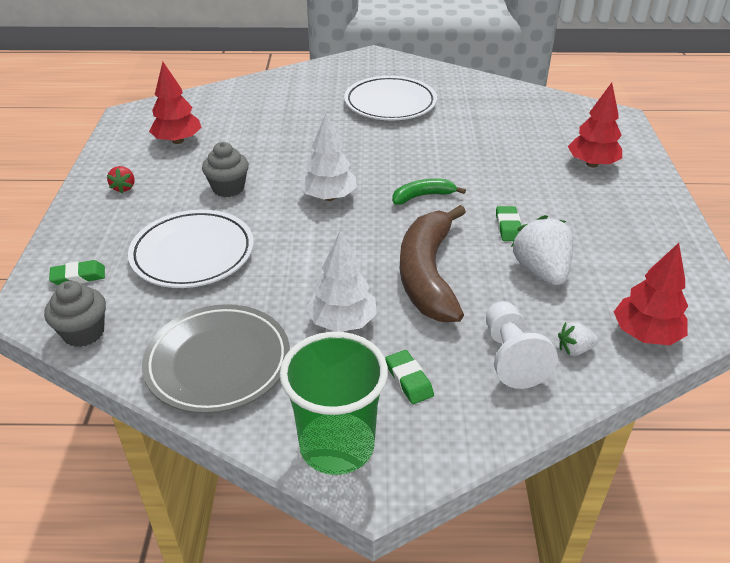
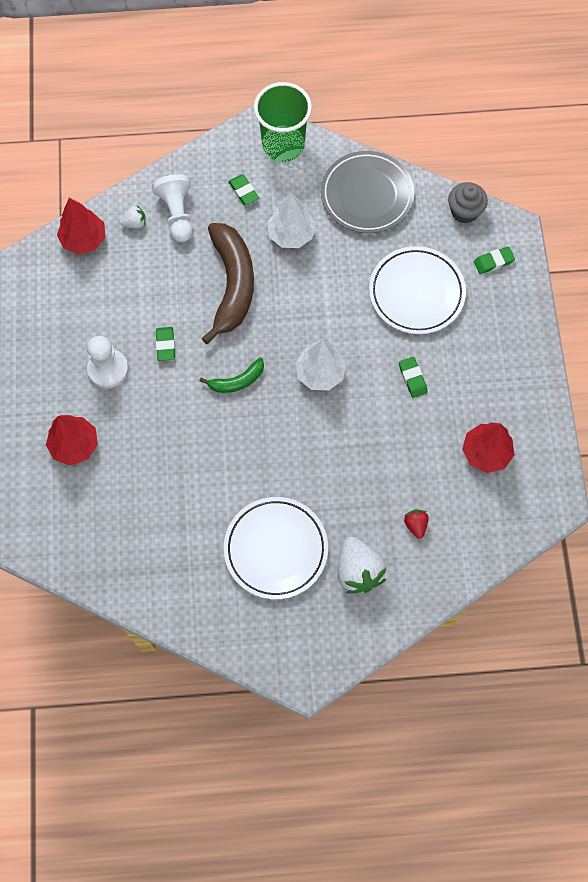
camera: 175 degrees right, 30 degrees up
red strawberry [107,166,134,193] -> red strawberry moved to [404,510,429,539]
grey cupcake [202,142,249,197] -> green eraser [399,357,428,398]
white strawberry [511,215,573,285] -> white strawberry moved to [338,537,387,594]
none -> white pawn [87,336,129,388]

